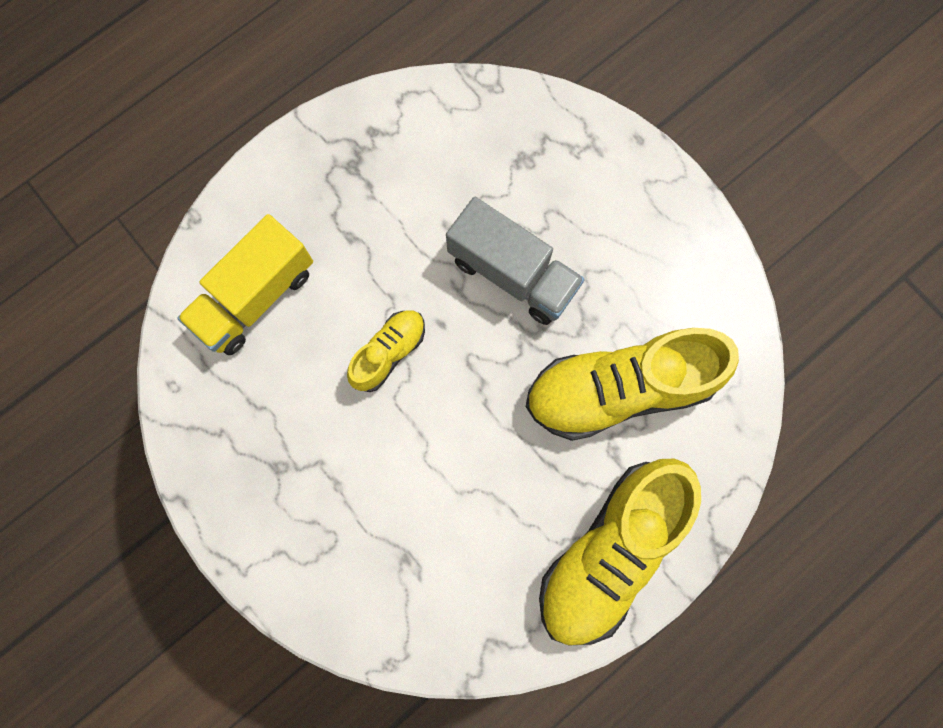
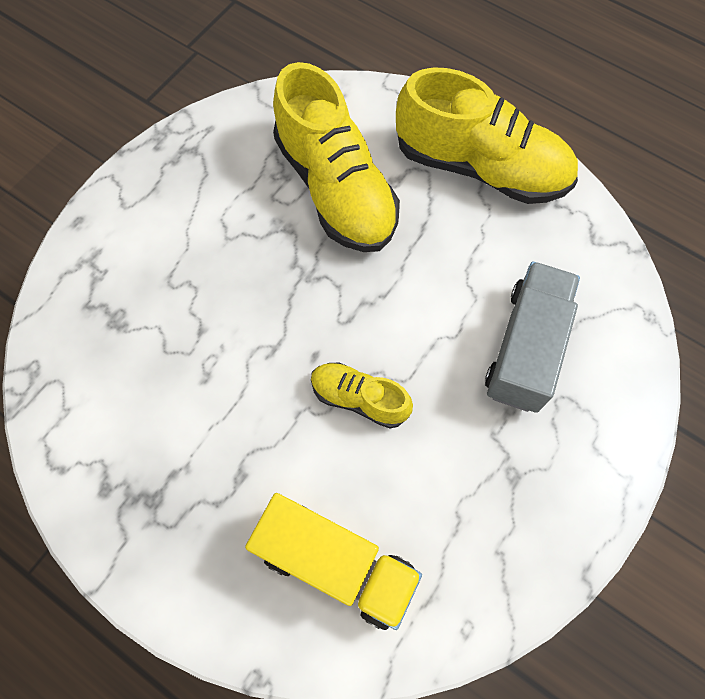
camera: 105 degrees left, 10 degrees down
grey truck [446,197,585,325] -> grey truck moved to [485,262,580,413]

